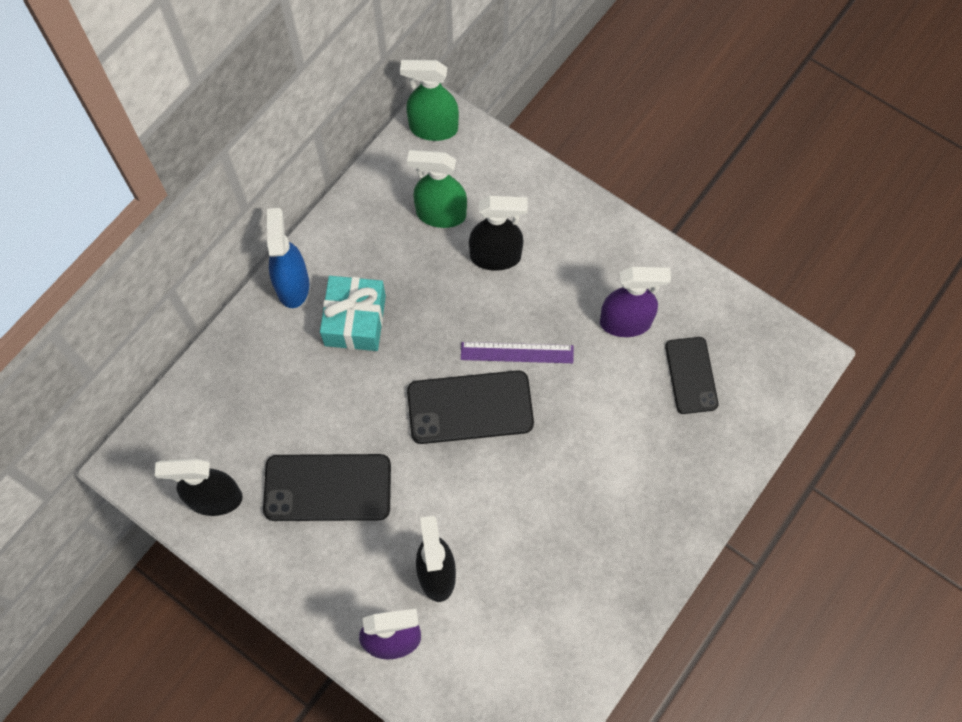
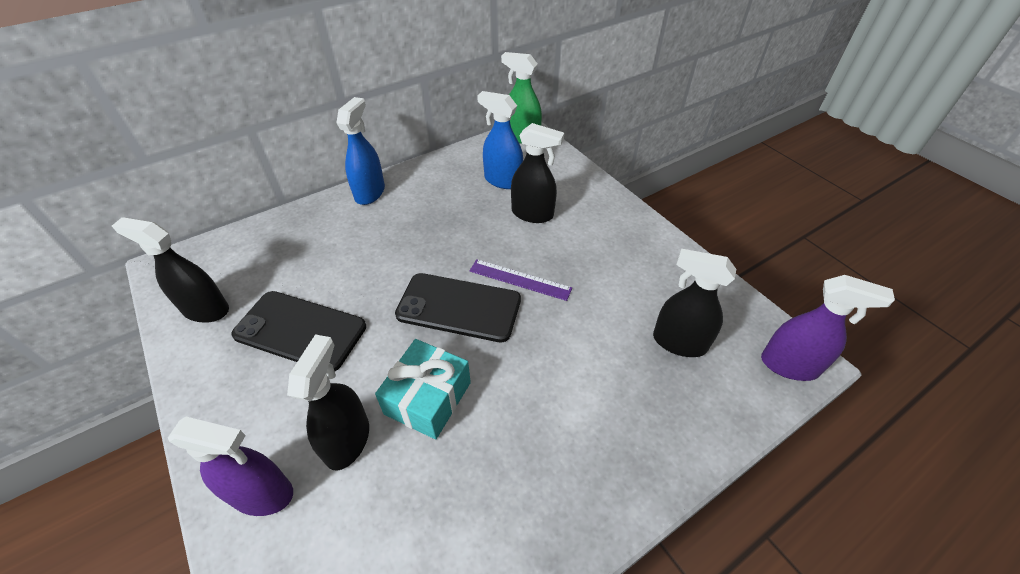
camera: 20 degrees right, 20 degrees down
turquoise gift [320,276,386,351] -> turquoise gift moved to [375,339,471,440]
green spray bottle [407,150,467,228] -> blue spray bottle [477,91,523,189]
purple spray bottle [600,267,671,337] -> purple spray bottle moved to [761,275,895,381]
black phone [665,337,718,414] -> black spray bottle [653,249,736,357]

